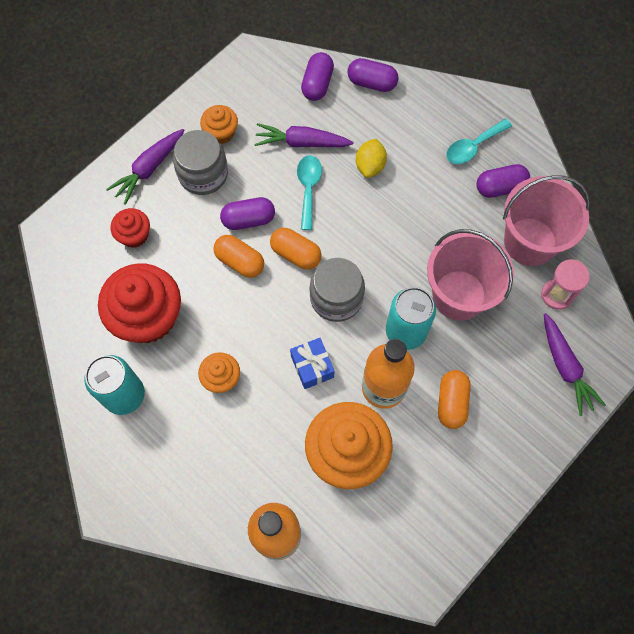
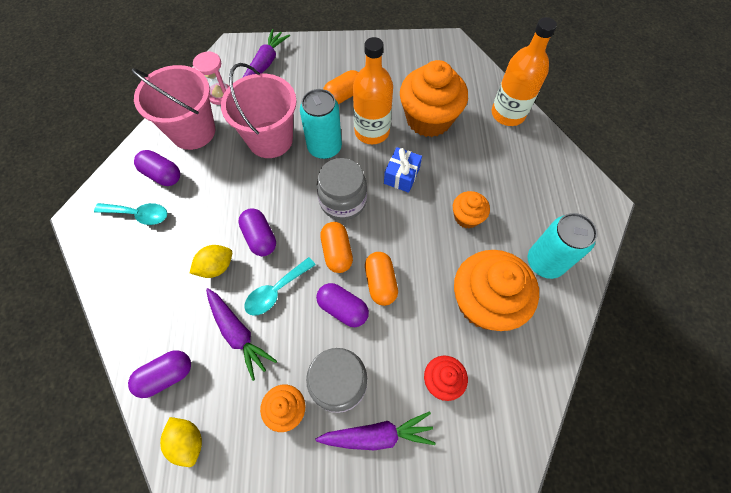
camera: 135 degrees left, 5 degrees down
red cupcake [98,263,181,343] -> orange cupcake [454,250,539,331]
purple capsule [347,58,399,92] -> purple capsule moved to [238,208,276,256]
none -> yellow lemon [160,417,202,467]

